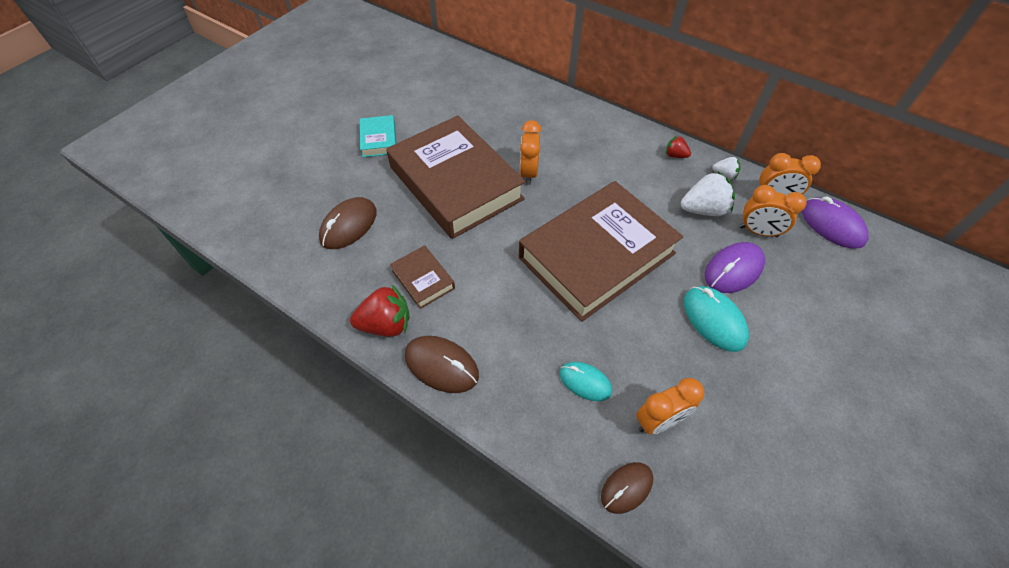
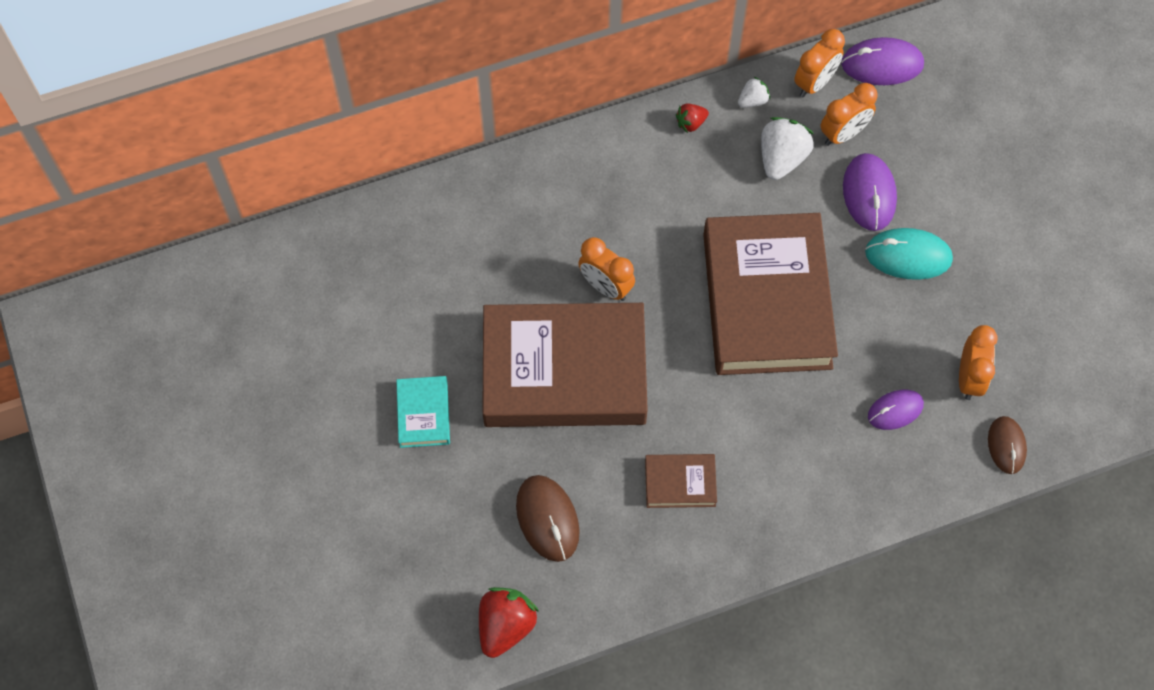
camera: 55 degrees left, 10 degrees up
red strawberry [350,284,410,337] -> red strawberry moved to [479,587,539,658]
turquoise book [360,115,396,157] -> turquoise book turned 60 degrees clockwise [396,376,450,448]
brown mouse [405,336,479,393] -> none
turquoise mouse [560,362,612,401] -> purple mouse [868,390,924,430]

